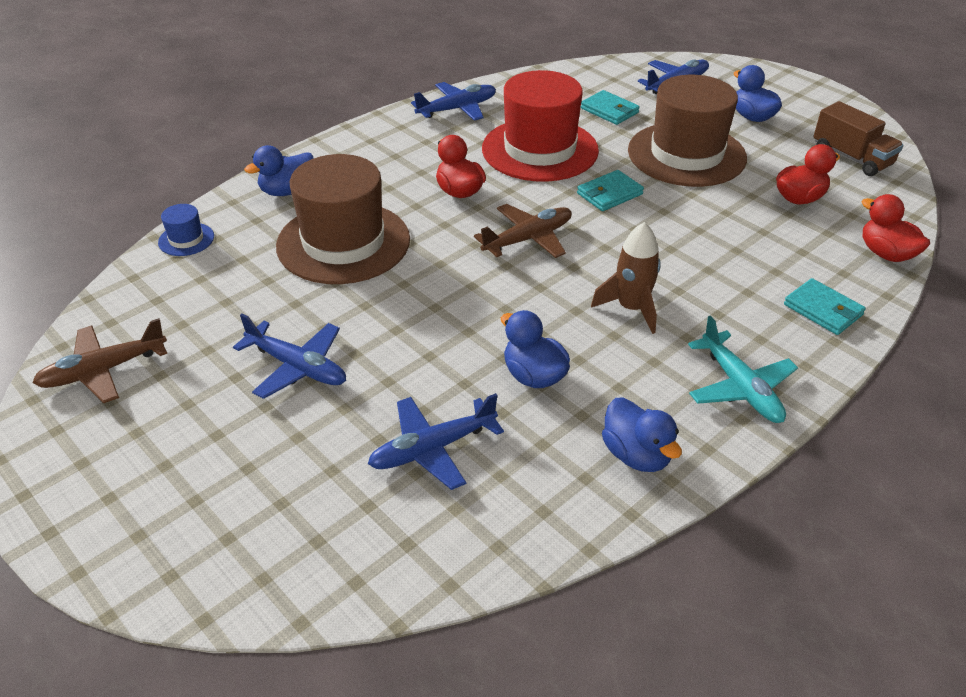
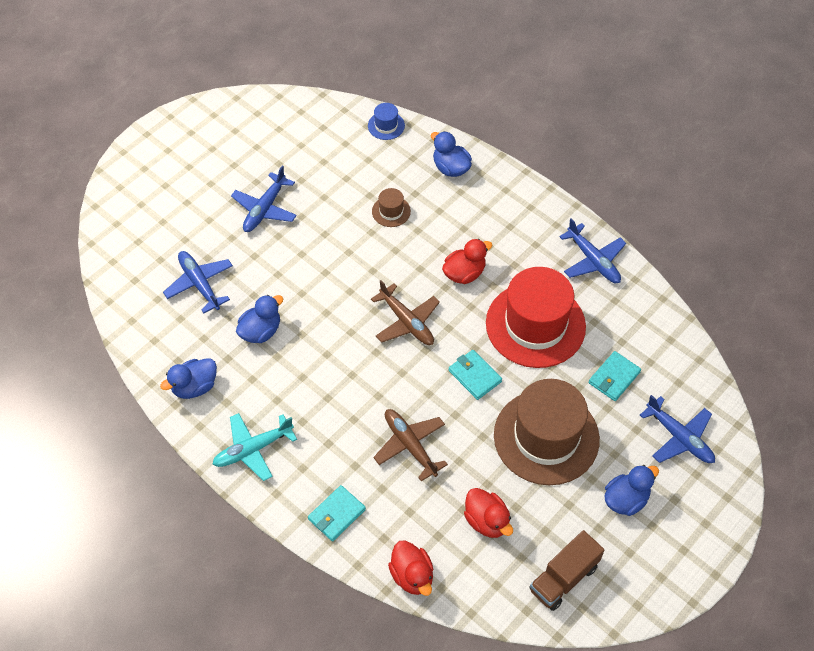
camera: 85 degrees right, 15 degrees up
brown plane [32,318,167,403] -> brown plane moved to [374,409,448,481]
brown hat [276,154,410,284] -> brown hat [372,188,411,227], size x0.41
brown rocket [591,222,661,334] -> none
red duck [862,194,930,262] -> red duck turned 105 degrees clockwise [388,541,433,596]

